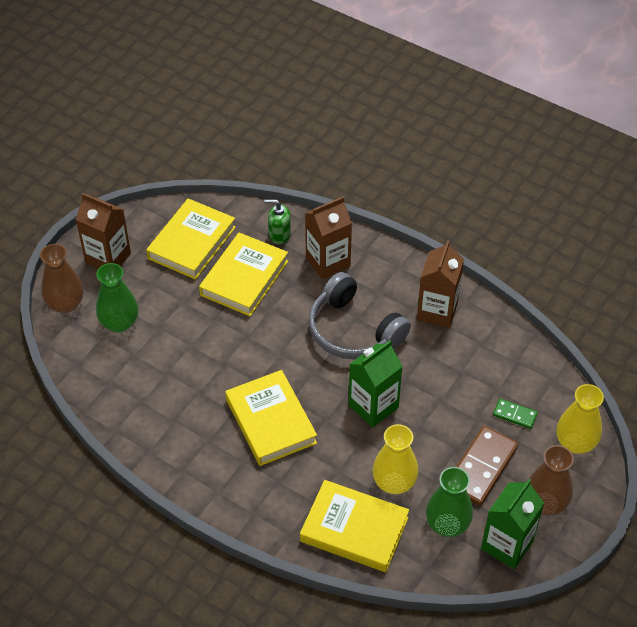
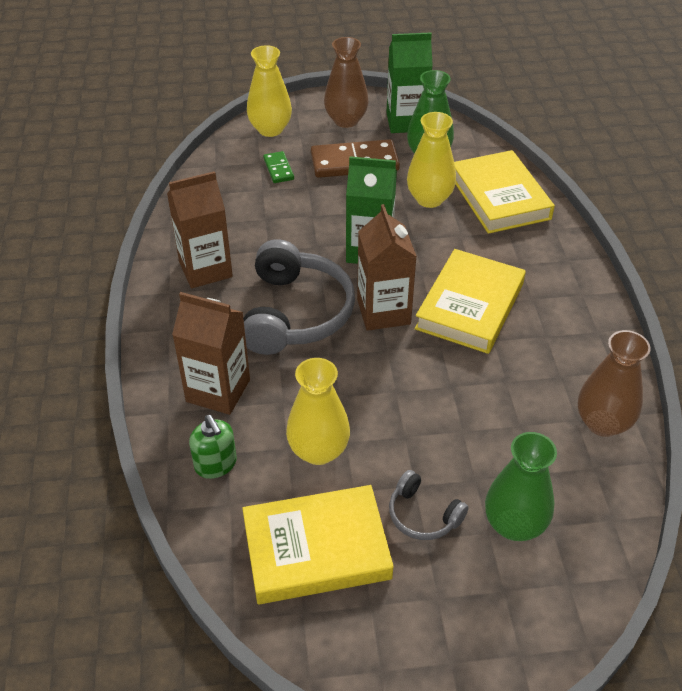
camera: 130 degrees left, 5 degrees down
brown vase [40,244,83,313] -> brown vase moved to [578,330,651,437]
brown carton [75,193,131,269] -> brown carton moved to [357,204,417,331]
yellow book [199,233,288,316] -> yellow vase [286,358,350,465]
none -> grey headphones [389,470,468,540]

